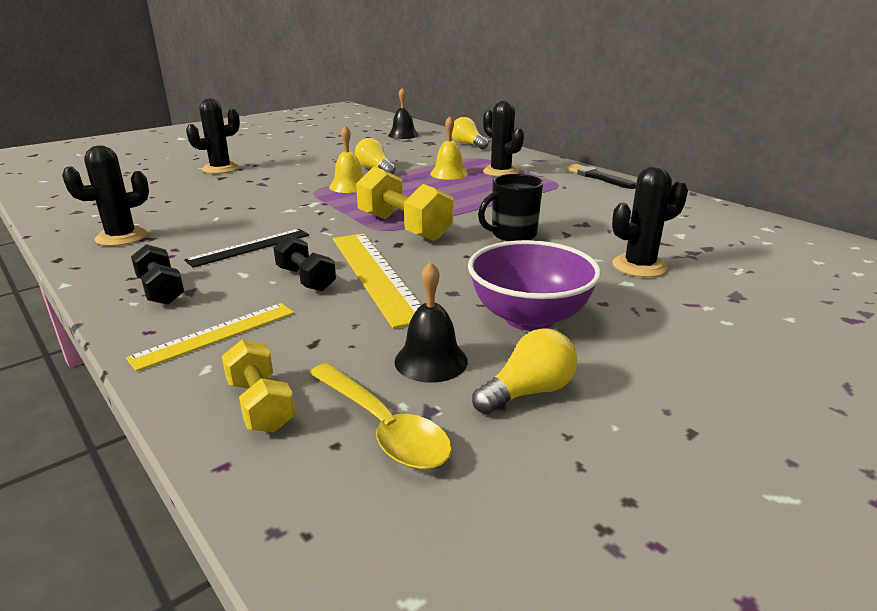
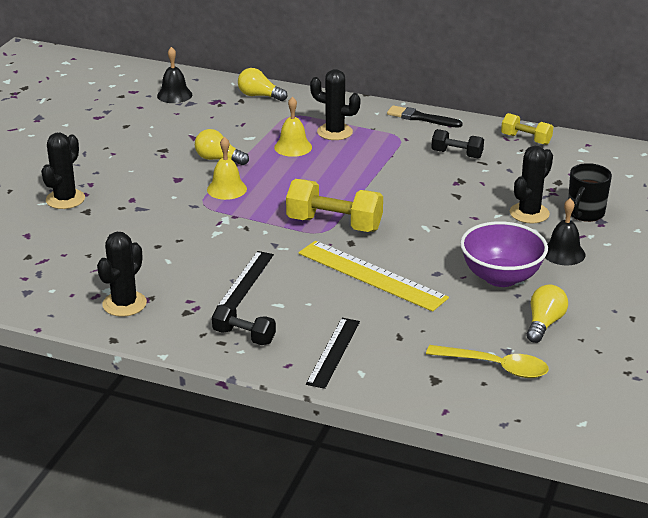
camera: 30 degrees left, 5 degrees up
yellow ruler [126,303,294,371] -> black ruler [306,318,360,389]
yellow dumbbell [222,339,295,432] -> yellow dumbbell moved to [501,113,553,145]
black dumbbell [273,235,336,291] -> black dumbbell moved to [431,129,484,159]
black bell [394,261,468,383] -> black bell moved to [545,198,585,265]
black mug [478,174,543,241] -> black mug moved to [568,163,612,222]

